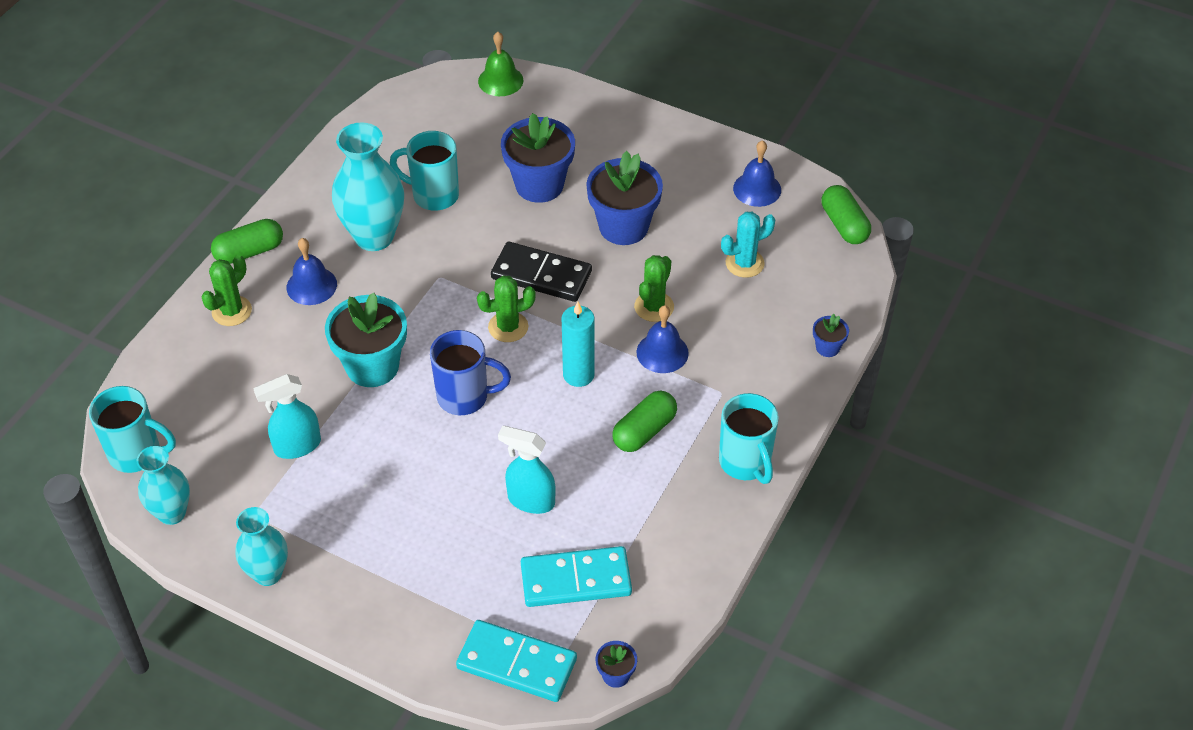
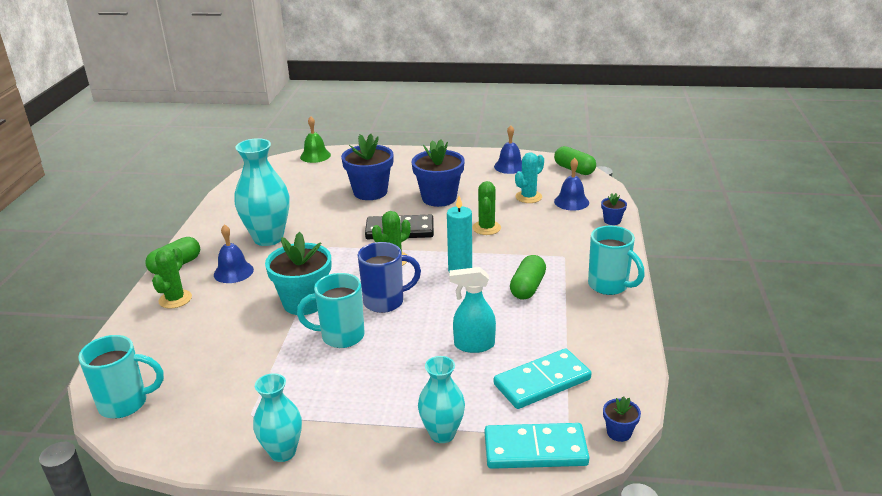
camera: 20 degrees left, 20 degrees down
turquoise vase [137,446,190,525] -> turquoise vase moved to [418,356,465,443]
turquoise spray bottle [253,374,321,459] -> none
turquoise mug [390,131,459,211] -> turquoise mug moved to [297,273,365,348]
blue bell [636,305,689,373] -> blue bell moved to [554,158,589,211]

